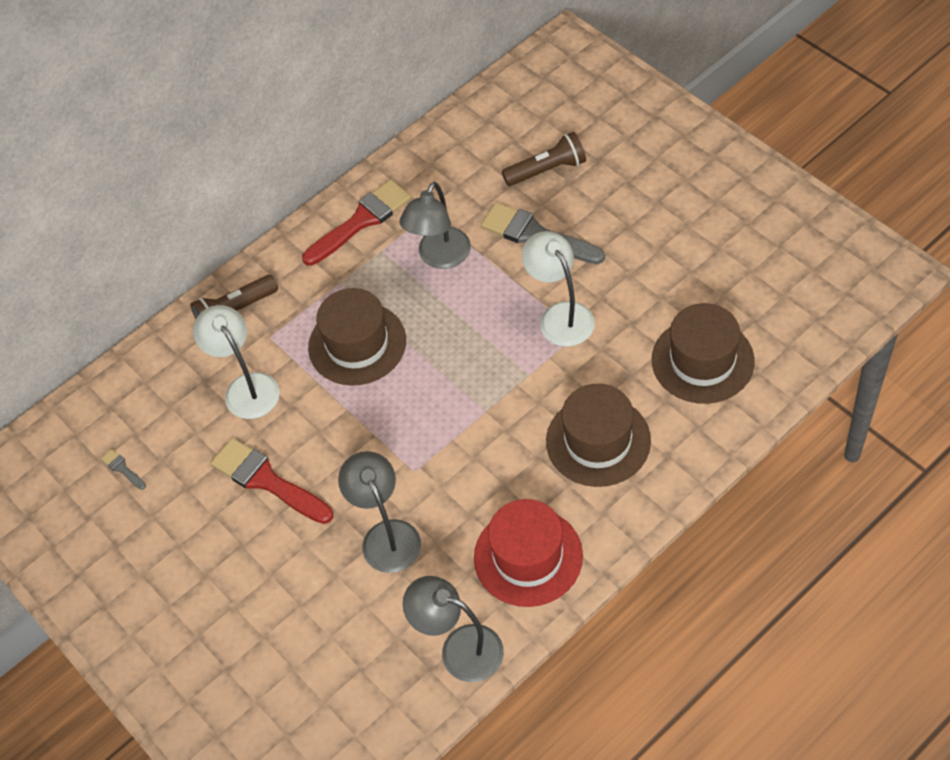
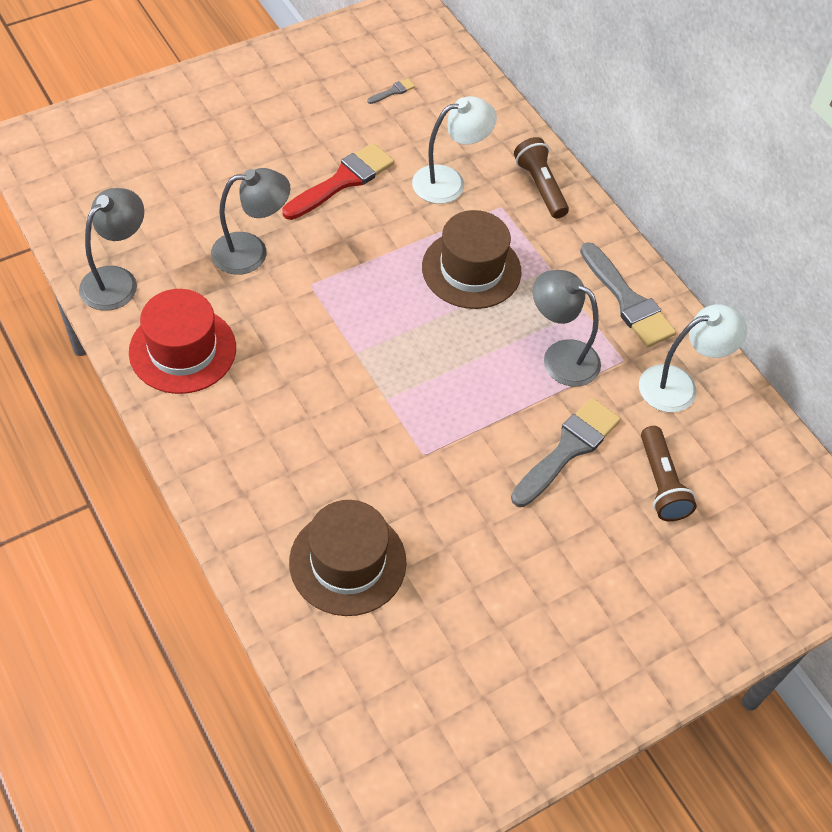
camera: 90 degrees right, 0 degrees up
red brush [302,179,411,266] -> grey brush [580,242,676,347]
white lamp [522,231,595,347] -> white lamp moved to [639,304,747,413]
brown hat [546,384,651,487] -> none

